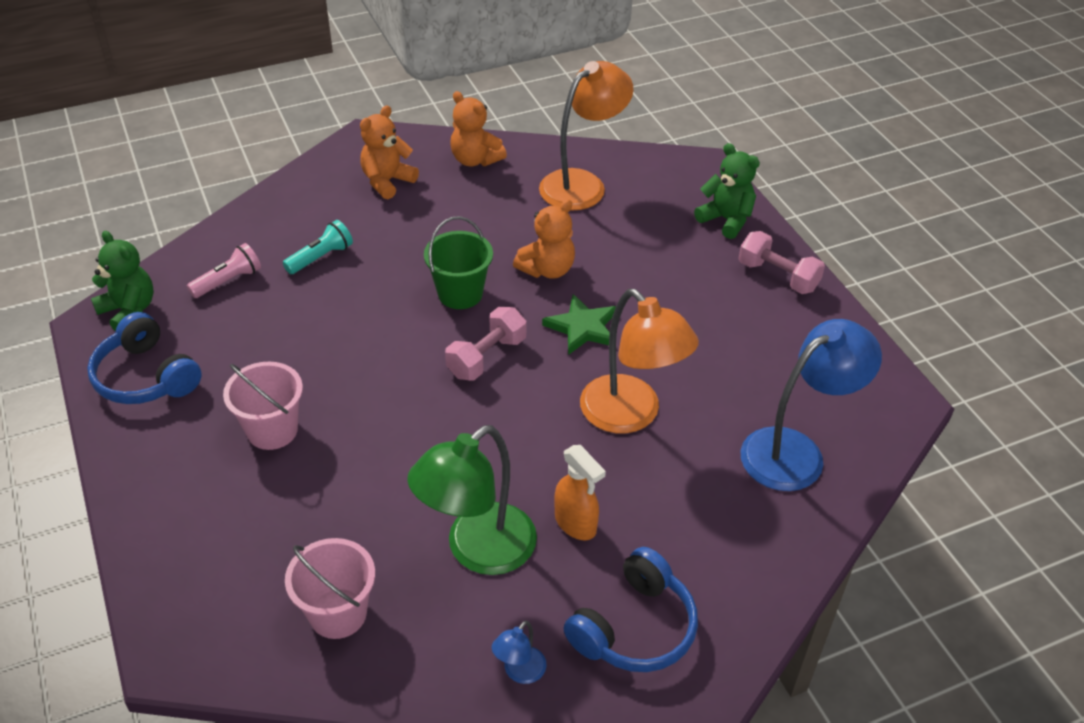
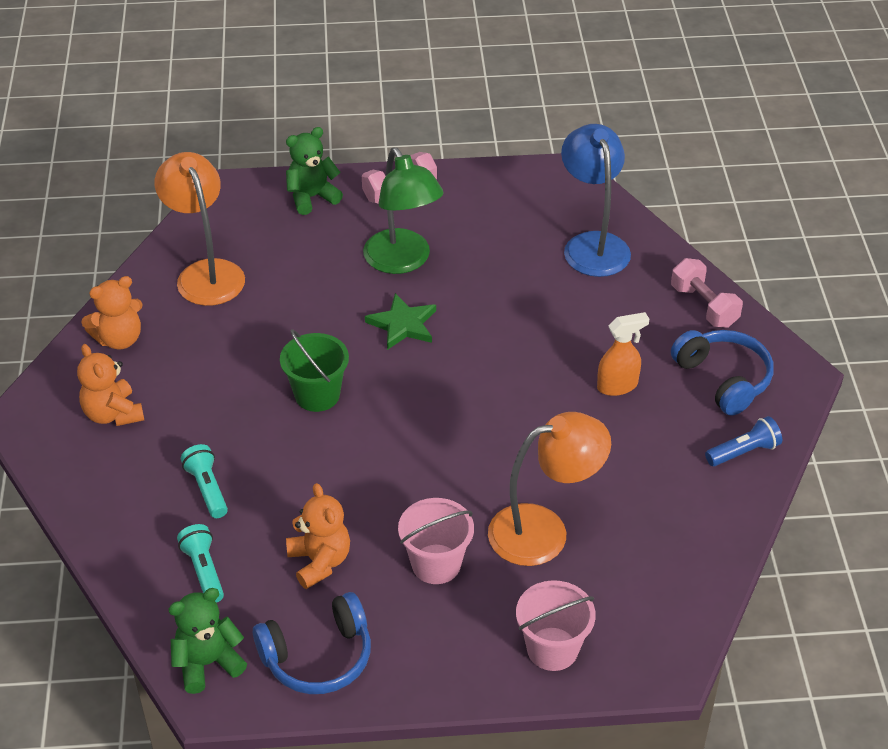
camera: 70 degrees left, 0 degrees up
pink flashlight [187,243,261,298] -> turquoise flashlight [177,524,224,603]
pink bucket [285,538,375,639] -> pink bucket moved to [516,580,596,671]
green lamp [407,425,537,575] -> green lamp moved to [363,147,444,274]
pink dumbbell [445,307,526,381] -> pink dumbbell moved to [671,258,743,328]
blue lamp [492,620,546,684] -> blue flashlight [705,416,782,466]
orange teddy bear [513,199,575,279] -> orange teddy bear moved to [286,483,350,589]
orange lamp [580,289,699,434] -> orange lamp moved to [488,412,611,566]

